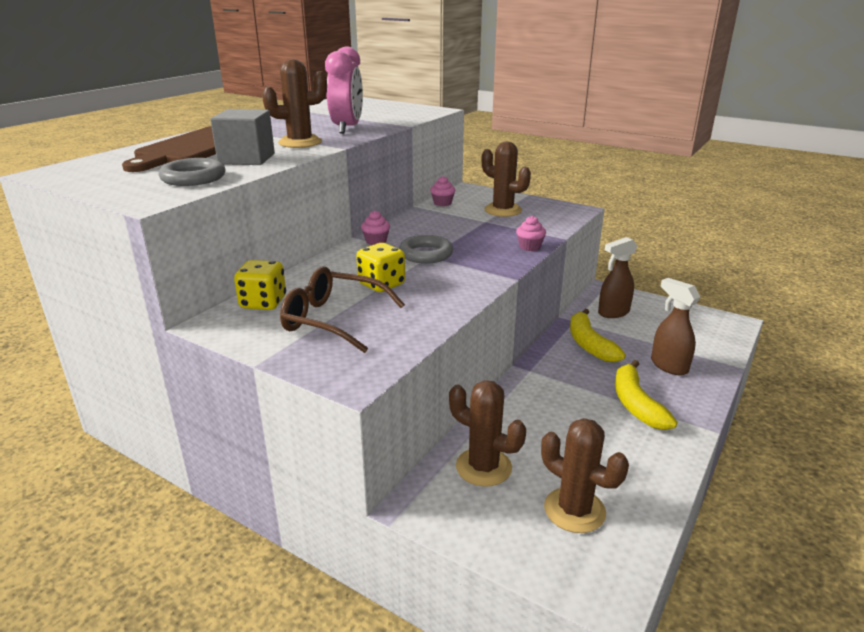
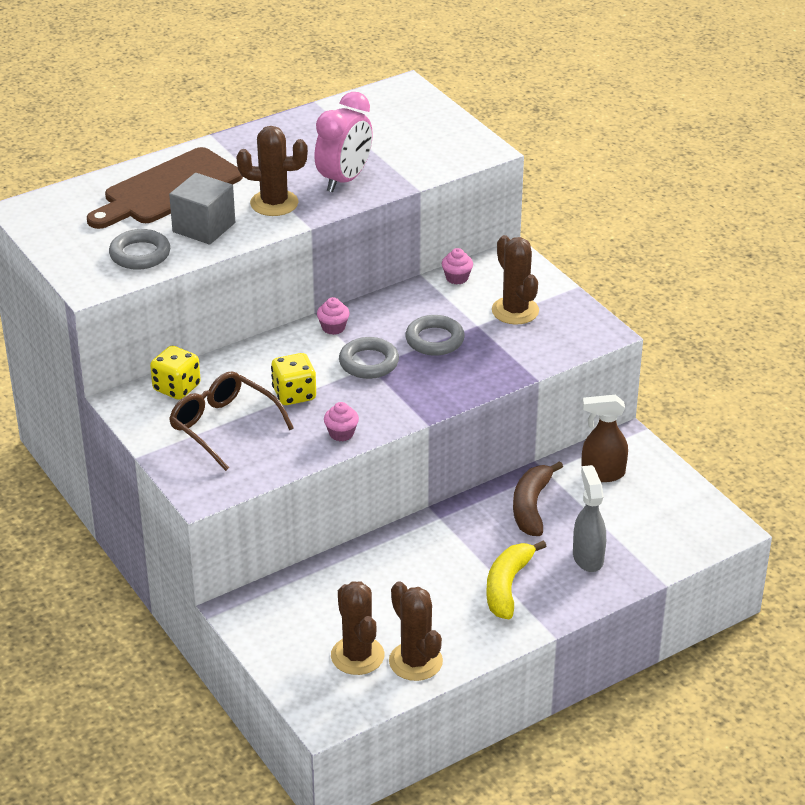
camera: 25 degrees right, 10 degrees up
brown cactus [449,380,526,487] -> brown cactus moved to [389,581,443,681]
pink cupcake [516,216,546,251] -> pink cupcake moved to [324,402,359,441]
yellow banana [570,309,626,362] -> brown banana [513,461,563,536]
brown spray bottle [651,278,700,376] -> grey spray bottle [573,465,606,572]
none -> grey ring [405,315,465,356]

